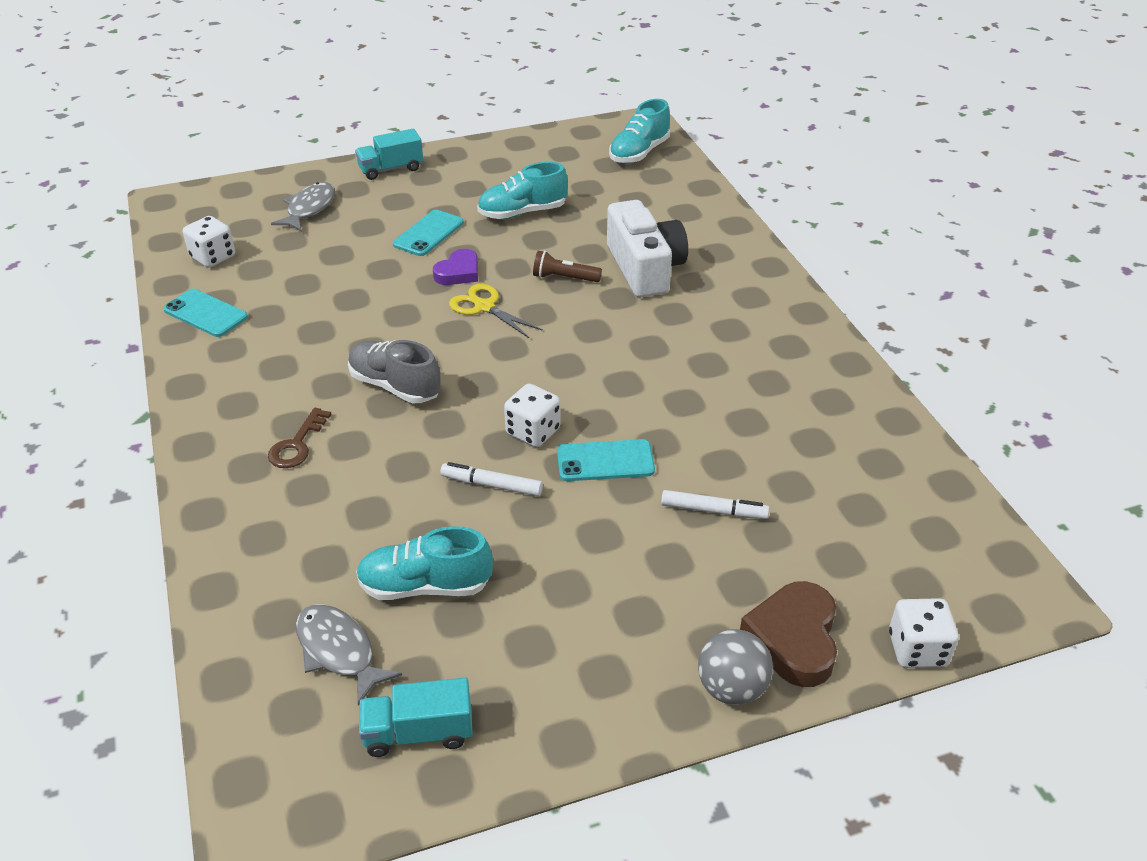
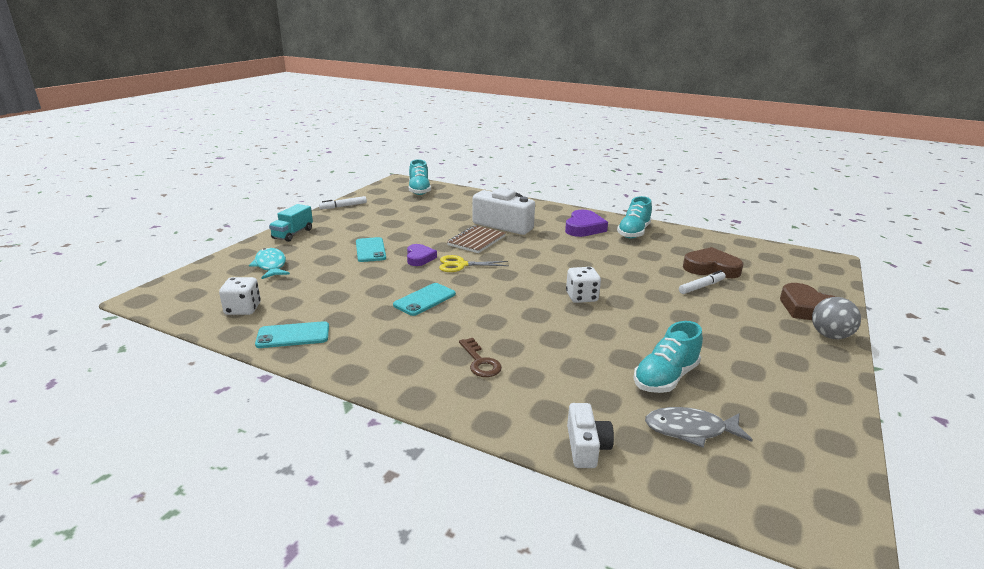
camera: 45 degrees left, 15 degrees down
grey fish [271,182,335,232] -> turquoise fish [249,248,290,279]
grey shoe [348,340,441,404] -> none
turquoise truck [359,678,473,757] -> none
white marker [440,462,543,496] -> white marker moved to [319,196,367,209]
turquoise shoe [477,162,568,219] -> turquoise shoe moved to [617,196,652,239]
brown flashlight [533,251,602,282] -> brown notebook [447,225,506,253]
turquoise phone [557,439,655,481] -> turquoise phone moved to [393,283,456,316]
white dice [889,598,959,668] -> none
none -> purple heart [565,210,608,237]
none -> white camera [567,403,614,468]
none -> brown heart [683,247,744,278]

